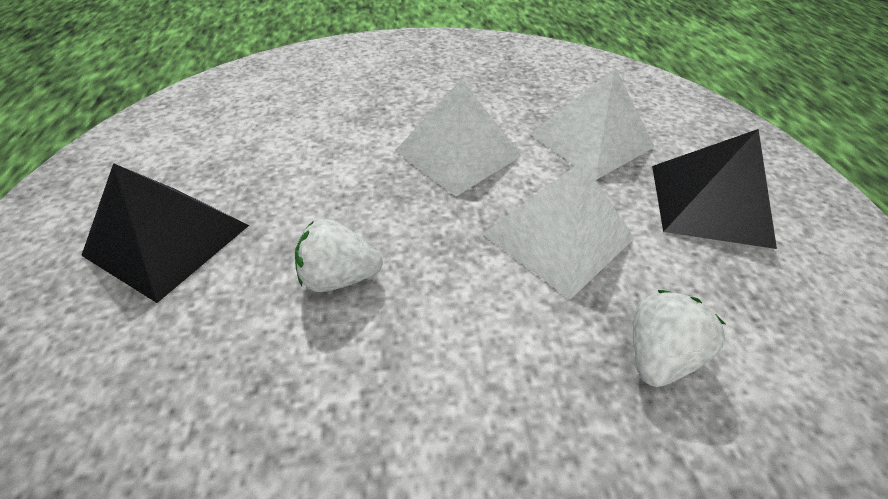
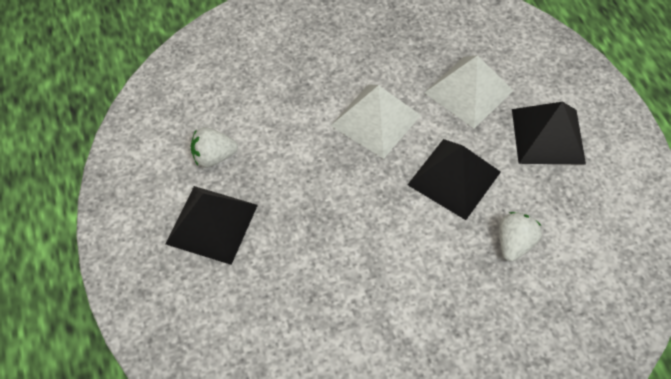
camera: 10 degrees left, 10 degrees up
white strawberry [295,219,383,292] -> white strawberry moved to [191,127,238,168]
white pyramid [483,161,635,300] -> black pyramid [408,139,501,220]

